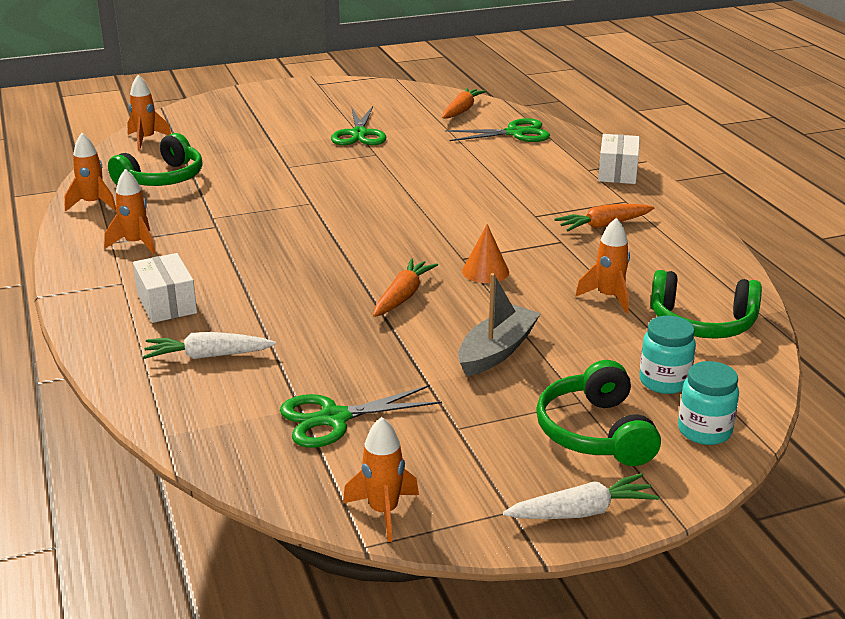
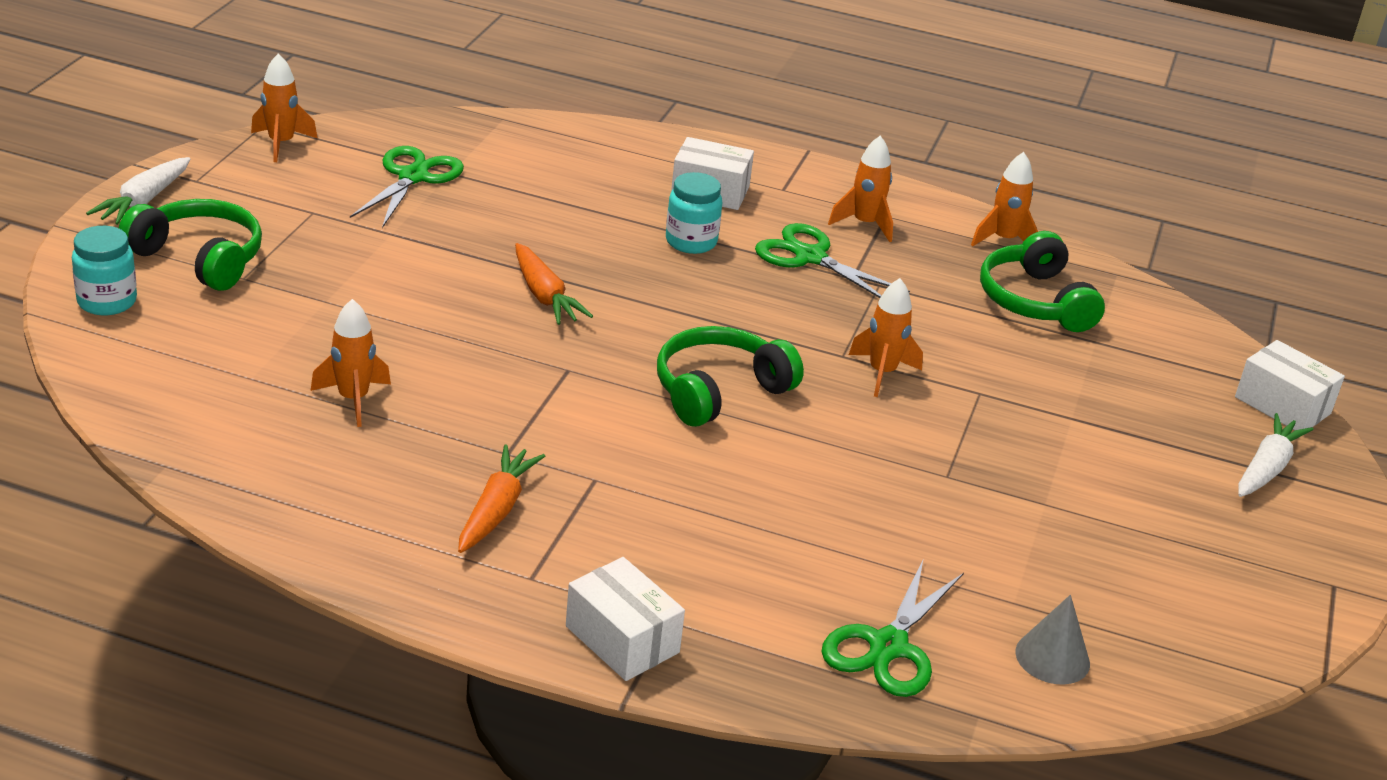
camera: 125 degrees right, 5 degrees up
orange rocket [127,75,171,150] -> orange rocket moved to [849,278,923,397]
white carrot [143,332,276,359] -> white carrot moved to [1238,413,1314,497]
green scissors [331,106,386,145] -> green scissors moved to [755,223,910,298]
orange carrot [442,88,487,119] -> grey cone [1015,595,1090,685]
grey boat [458,273,541,376] -> none
orange cone [462,224,509,283] -> none
turquoise jar [639,316,696,394] -> turquoise jar moved to [666,172,722,254]
green headphones [650,270,762,339] -> green headphones moved to [657,326,804,427]
none -> white box [1235,340,1345,430]

